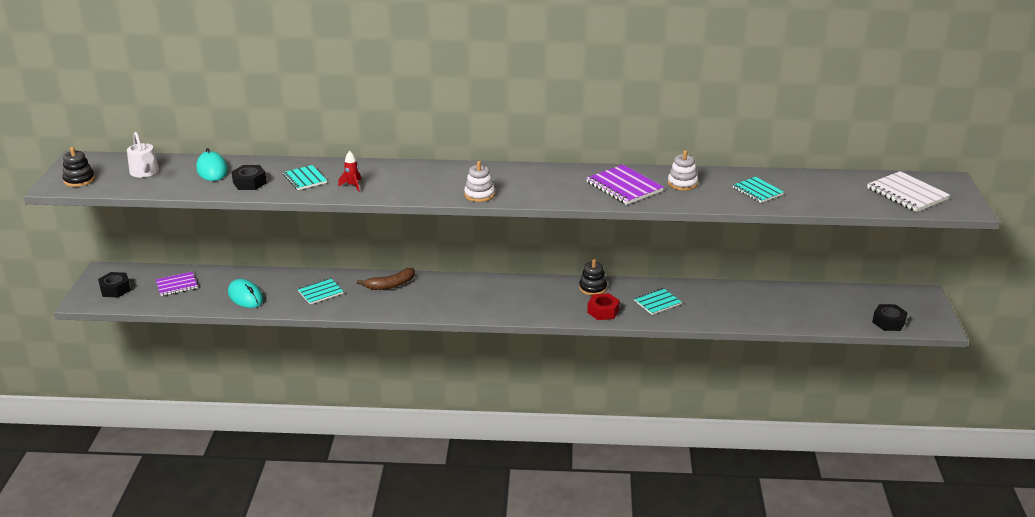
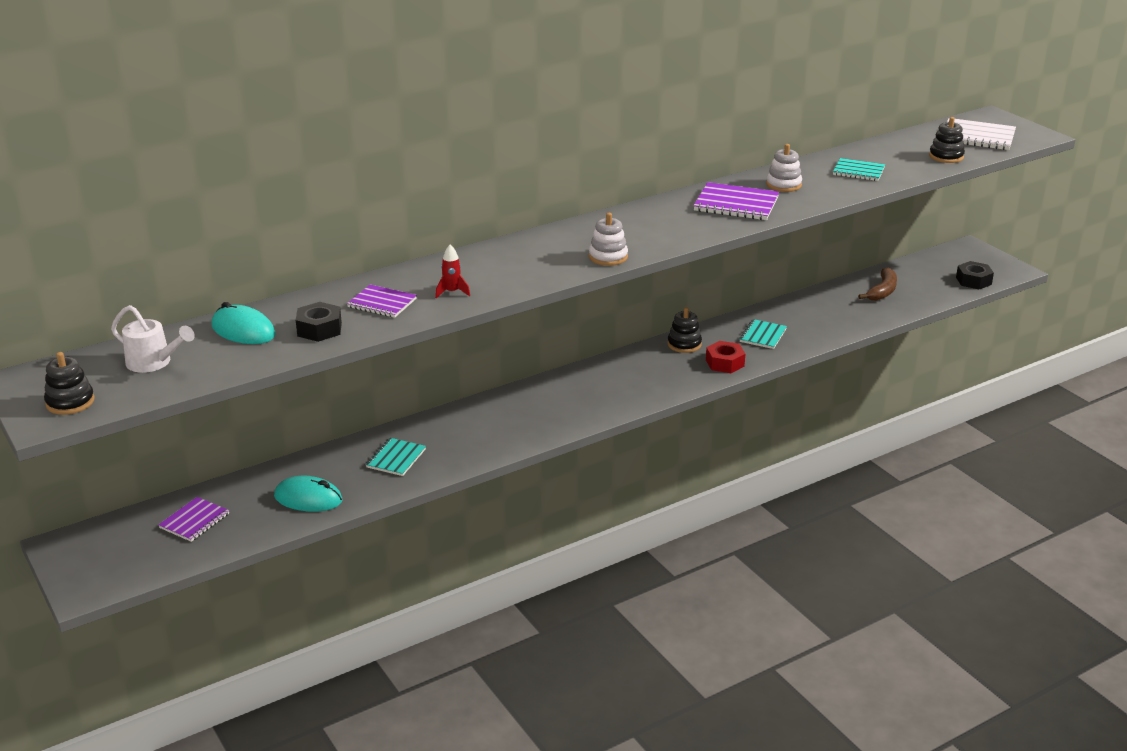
camera: 35 degrees left, 0 degrees up
black nut [98,272,131,298] -> none
turquoise notebook [283,165,327,190] -> purple notebook [347,285,417,318]
brown banana [357,268,415,290] -> brown banana moved to [858,267,897,301]
none -> black stacking toy [929,117,965,163]

